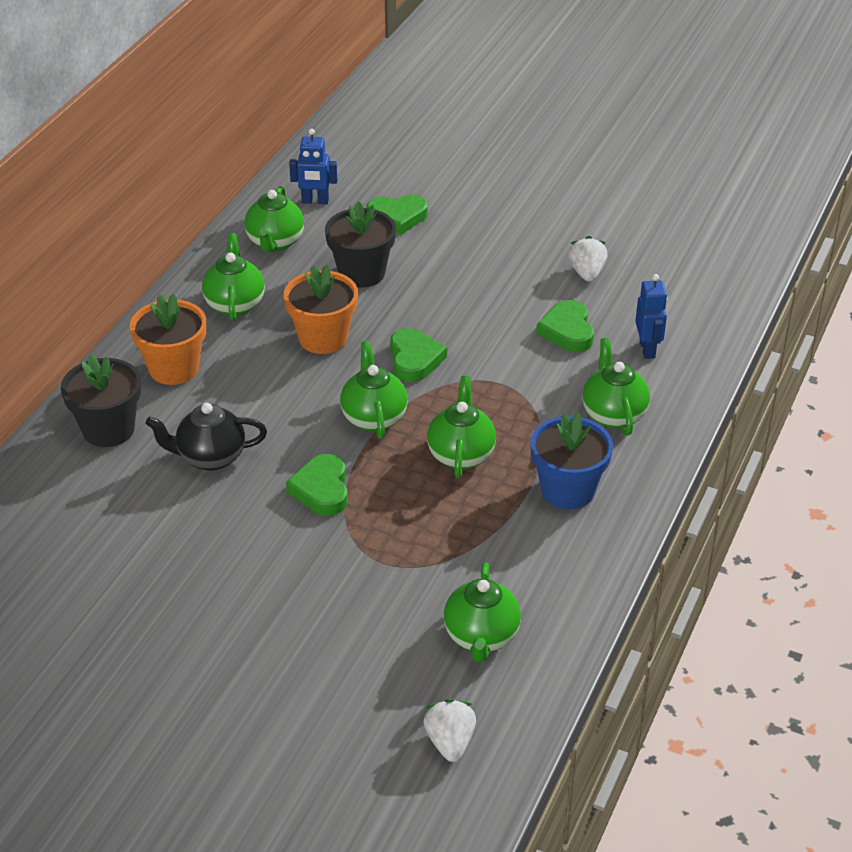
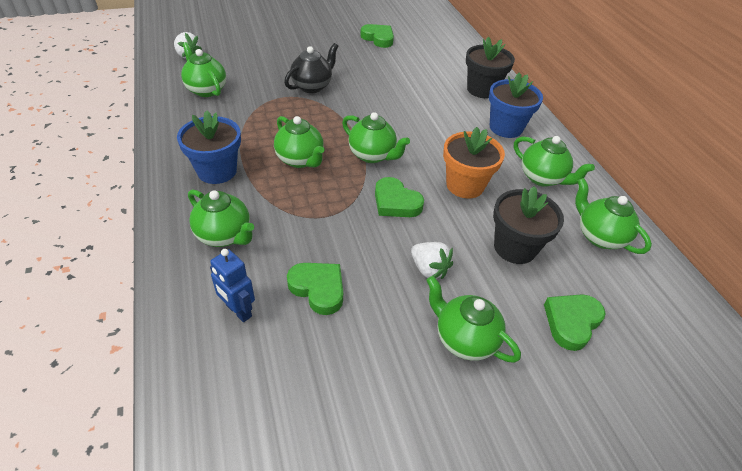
camera: 135 degrees right, 5 degrees up
orange flower pot [130,294,206,385] -> blue flower pot [489,73,543,138]
black teapot [146,403,267,471] -> black teapot moved to [284,43,338,93]
green heart [286,454,348,516] -> green heart moved to [360,24,394,48]
blue robot [289,129,337,204] -> none
white strawberry [568,236,608,282] -> white strawberry moved to [411,242,453,279]
none -> green teapot [426,276,521,363]

